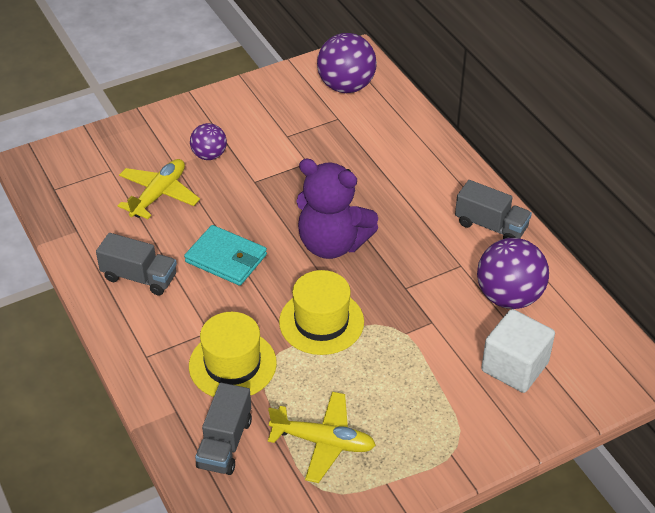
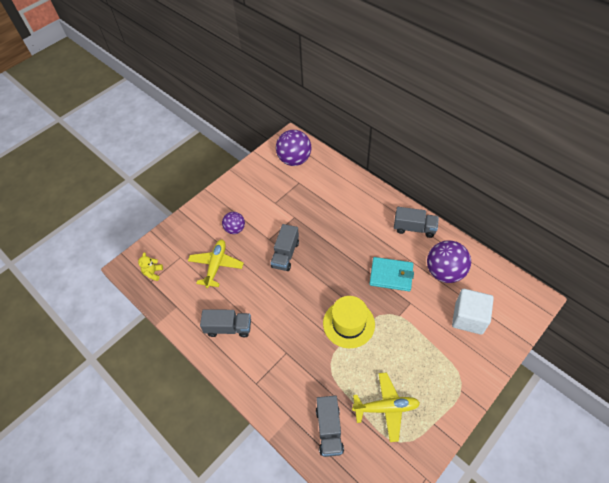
camera: 15 degrees left, 10 degrees up
turquoise wallet [184,225,267,286] -> turquoise wallet moved to [369,257,414,291]
yellow hat [189,312,277,397] -> none
purple teddy bear [296,158,378,259] -> none
none -> yellow teddy bear [138,252,163,281]
none -> grey truck [271,224,299,271]

